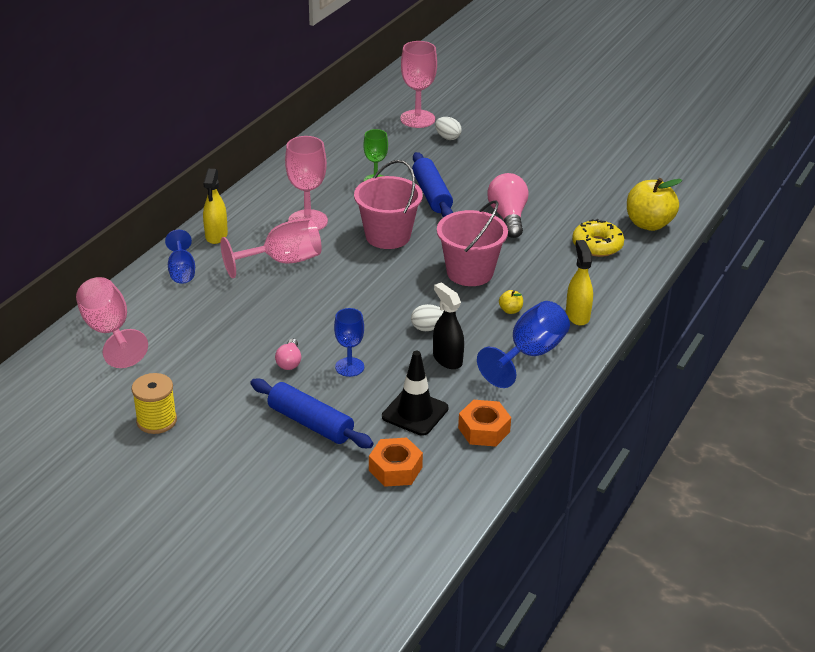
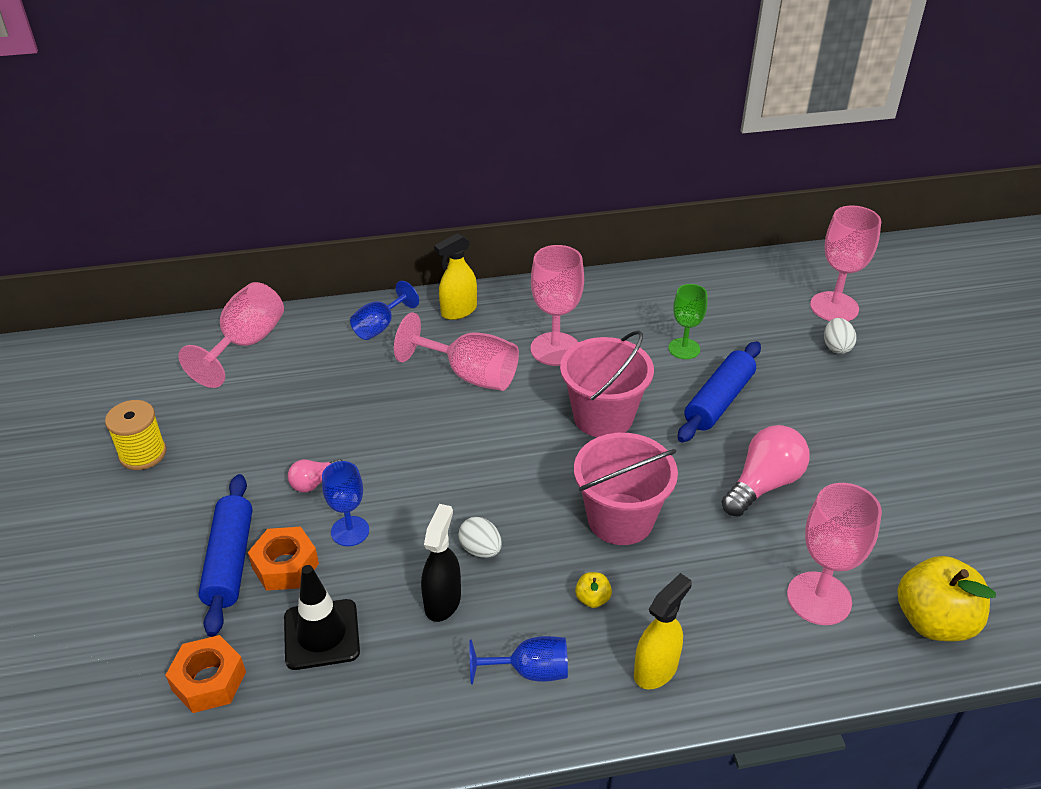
camera: 50 degrees right, 5 degrees up
orange nut [458,400,511,447] -> orange nut moved to [248,527,319,591]
blue goblet [477,301,570,388] -> blue goblet [470,636,568,684], size x0.64
yellow donut [572,219,624,257] -> pink goblet [787,483,882,625]

